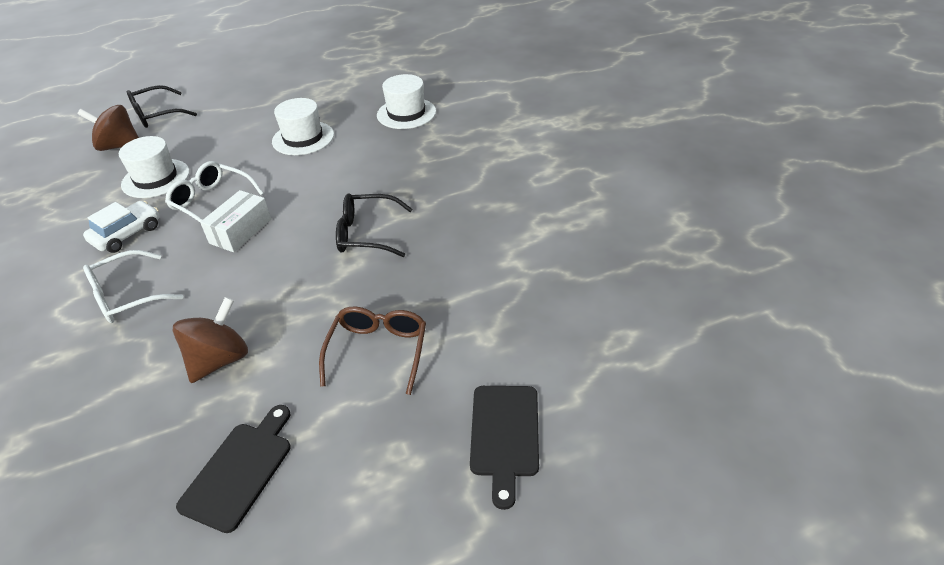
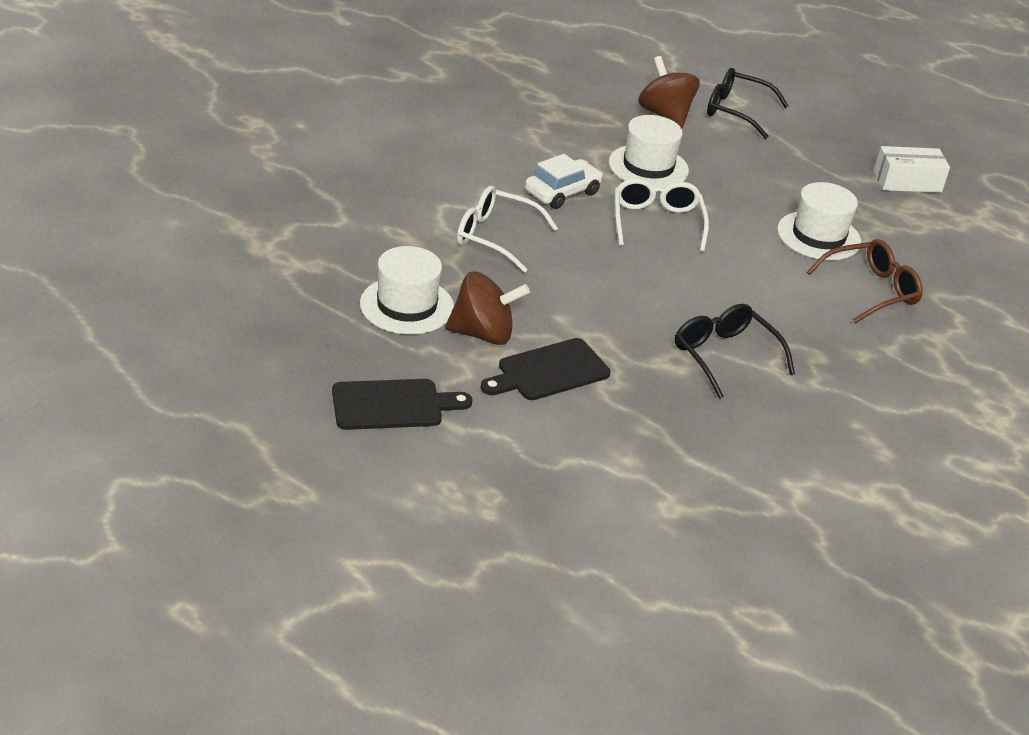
camera: 50 degrees right, 5 degrees down
white car [83,201,159,253] -> white car turned 45 degrees counterclockwise [525,154,603,209]
white box [200,190,271,252] -> white box moved to [874,146,950,193]
brown glasses [319,307,426,395] -> brown glasses moved to [807,239,923,323]
white hat [377,74,436,129] -> white hat moved to [360,246,454,334]
black cutting board [470,386,539,510] -> black cutting board moved to [481,338,610,400]

